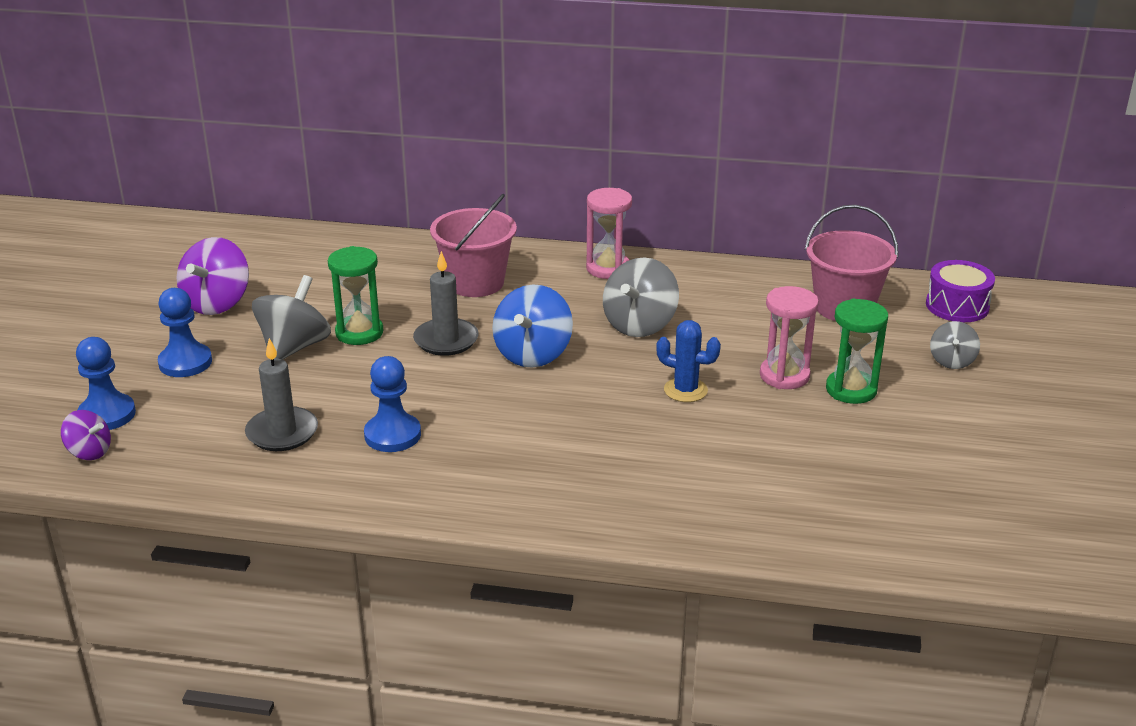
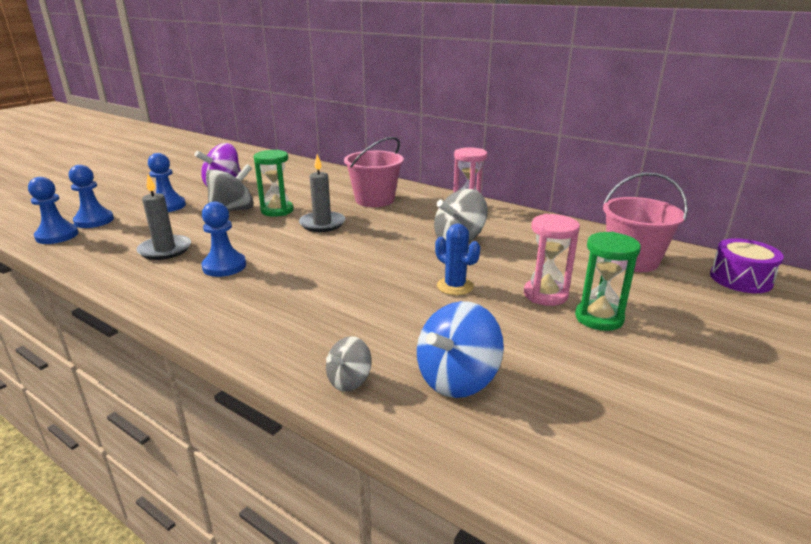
camera: 25 degrees right, 5 degrees down
purple spinning top [61,410,111,460] -> blue pawn [28,177,78,244]
blue spinning top [492,285,573,368] -> blue spinning top moved to [417,301,504,398]
grey spinning top [930,321,980,369] -> grey spinning top moved to [326,336,371,392]

